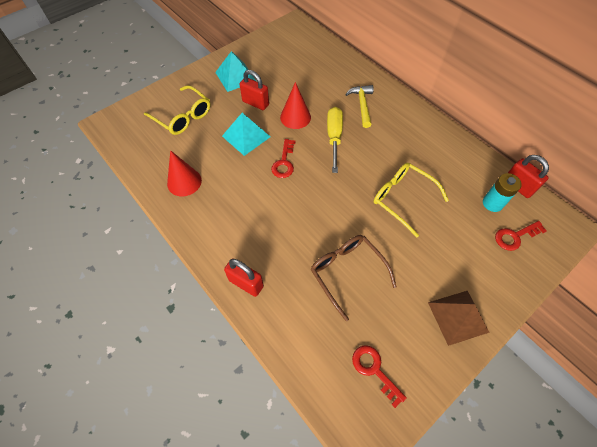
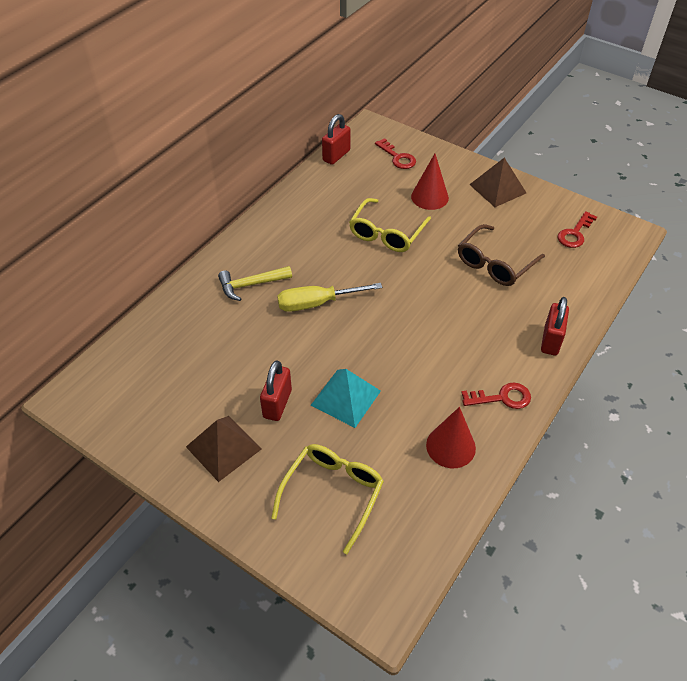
camera: 105 degrees left, 10 degrees down
turquoise pyramid [215,51,256,92] -> brown pyramid [186,416,261,482]
red key [271,139,296,178] -> red key moved to [461,382,531,409]
red cone [280,82,311,129] -> red cone moved to [411,154,449,210]
turquoise battery [483,173,522,212] -> none

